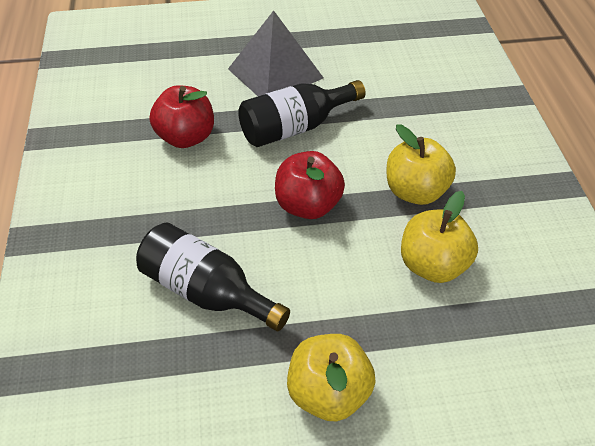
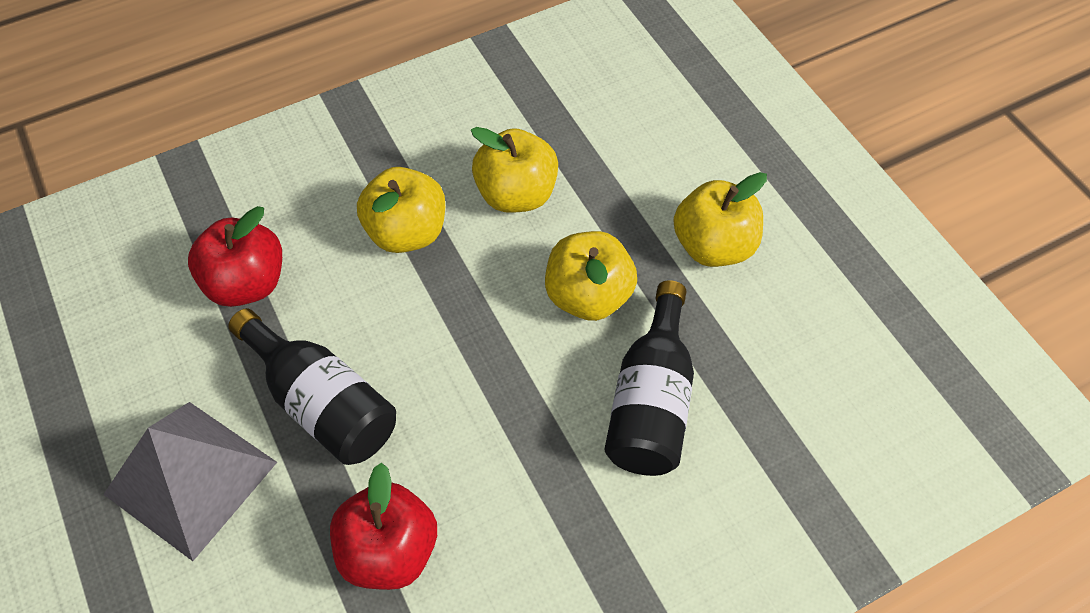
camera: 110 degrees left, 10 degrees up
red apple [275,151,345,219] -> red apple moved to [188,206,282,307]
none -> yellow apple [545,231,637,321]

